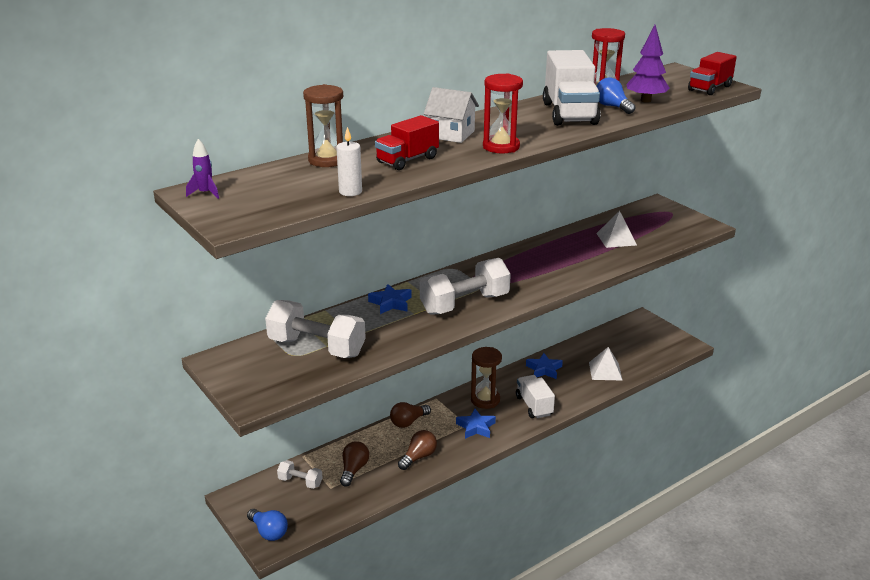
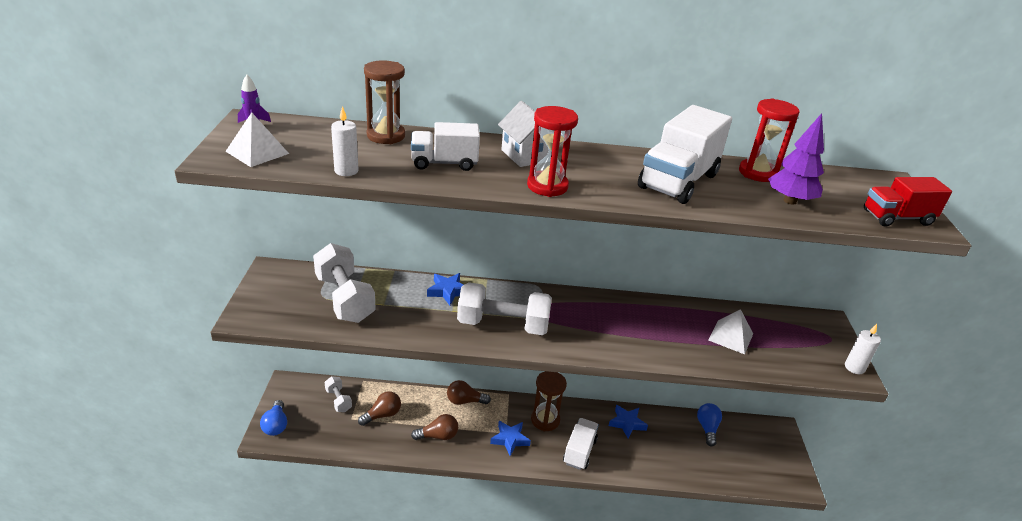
camera: 35 degrees right, 5 degrees up
red truck [375,115,439,170] -> white truck [411,122,480,171]
white pyramid [589,347,623,381] -> white pyramid moved to [225,112,289,167]
blue light bulb [597,77,635,114] -> blue light bulb moved to [697,403,722,446]
none -> white candle [845,324,881,374]

